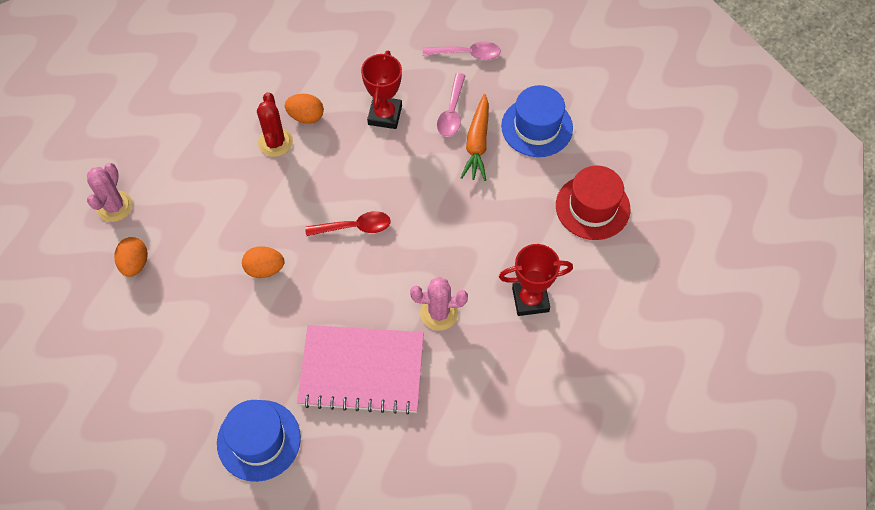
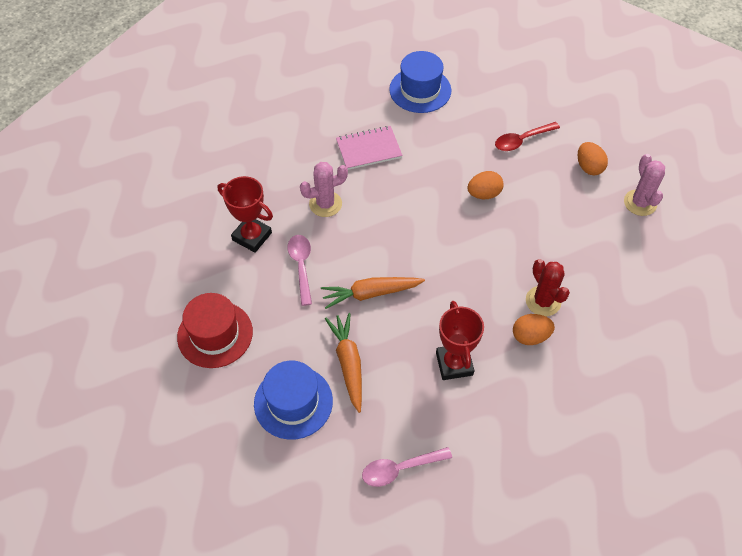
camera: 160 degrees right, 5 degrees down
pink notebook [297,325,424,415] -> pink notebook [336,126,403,170], size x0.60
red spoon [305,211,391,236] -> red spoon moved to [495,122,560,151]
pink spoon [437,73,466,137] -> pink spoon moved to [287,235,312,306]
red trophy [499,244,573,316] -> red trophy turned 60 degrees clockwise [218,176,273,253]
none -> orange carrot [321,277,425,309]

